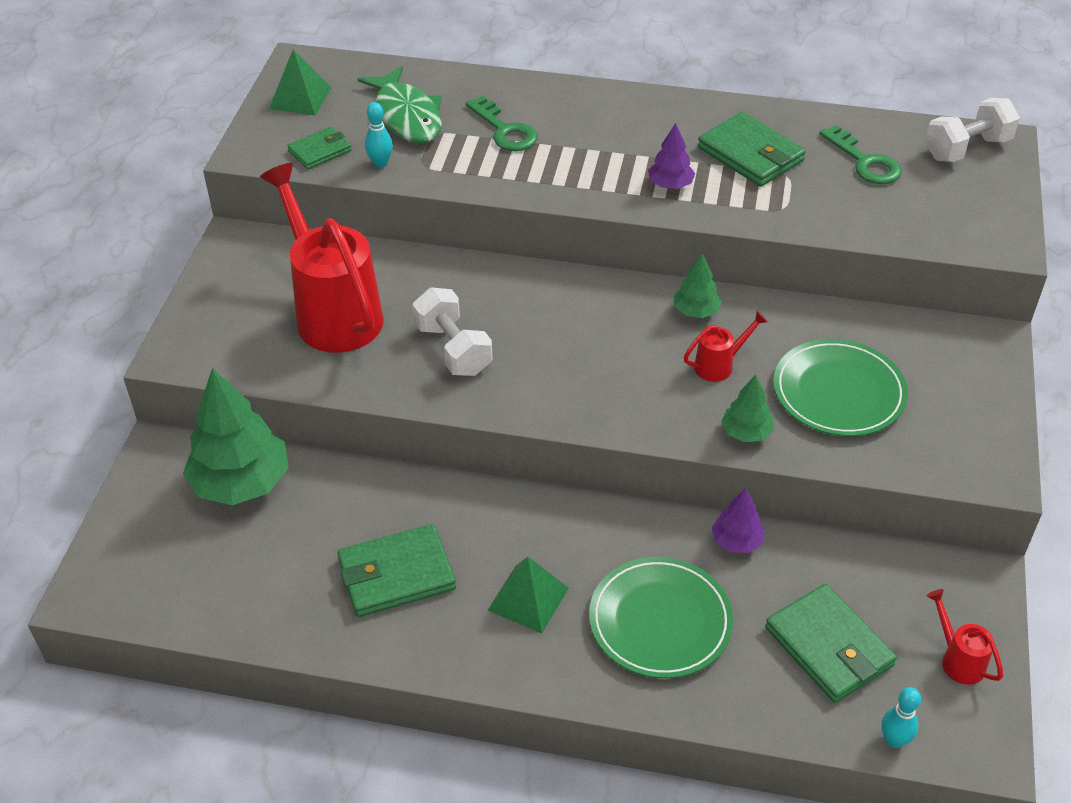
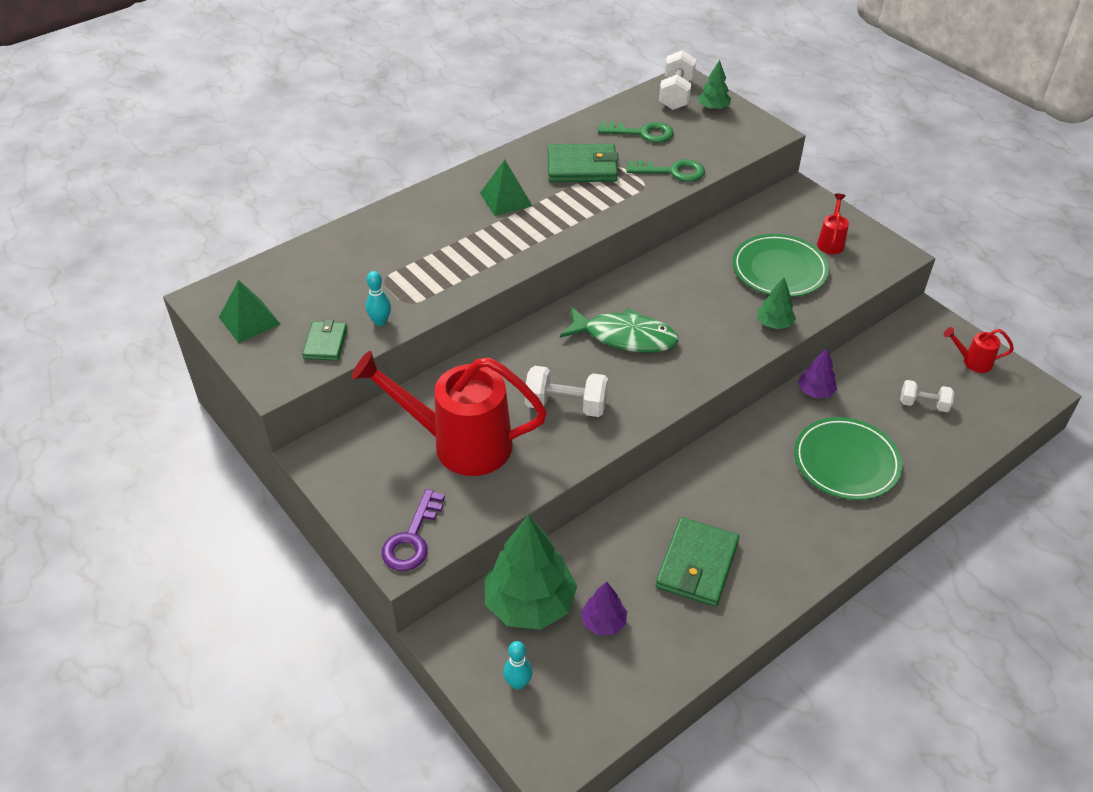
camera: 50 degrees left, 0 degrees up
green fish [358,66,442,143] -> green fish moved to [560,307,679,353]
green key [466,96,538,151] -> green key moved to [626,159,705,182]
green pyramid [488,557,569,633] -> green pyramid moved to [480,160,532,216]
purple tree [648,123,695,189] -> purple tree moved to [581,582,627,635]
green tree [674,253,722,318] -> green tree moved to [698,60,731,110]
red watering can [684,311,768,382] -> red watering can moved to [817,194,849,254]
green wallet [765,584,897,703] -> white dumbbell [900,380,954,412]
turquoise bowling pin [881,687,921,748] -> turquoise bowling pin moved to [503,641,532,690]
none -> purple key [382,489,445,571]

